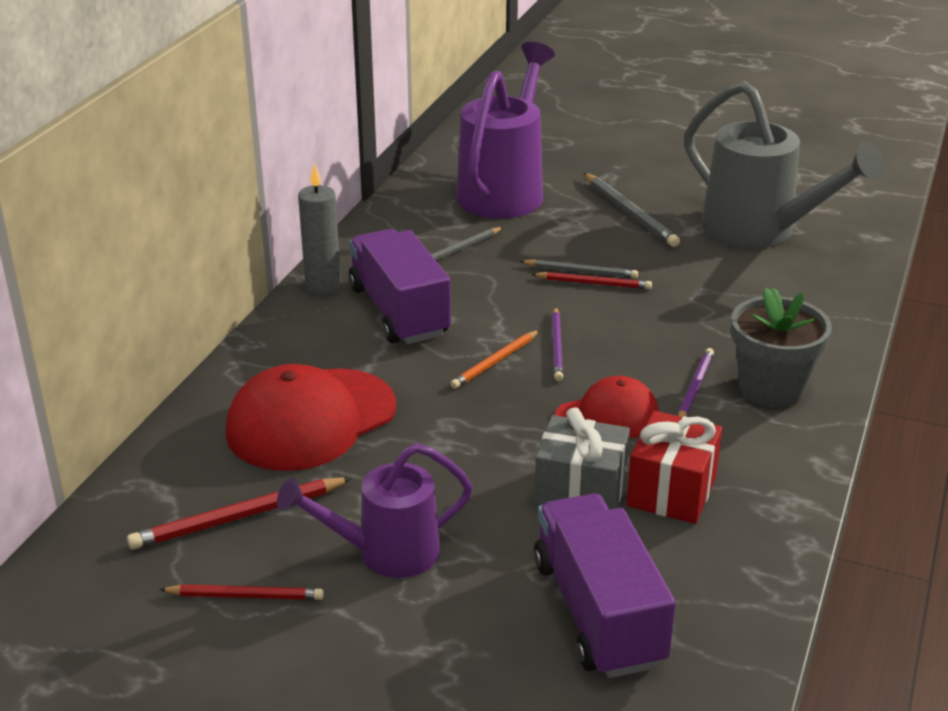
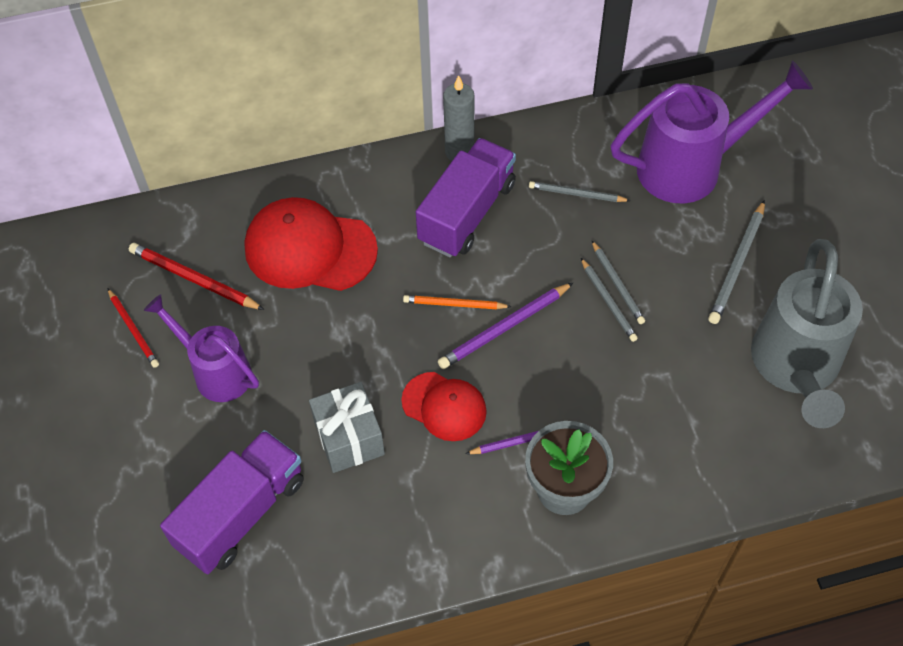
camera: 55 degrees right, 25 degrees up
red pencil [531,272,652,289] -> grey pencil [581,258,638,342]
purple pencil [552,306,563,381] -> purple pencil [438,283,573,369], size x1.51
red gift [627,411,723,524] -> none

